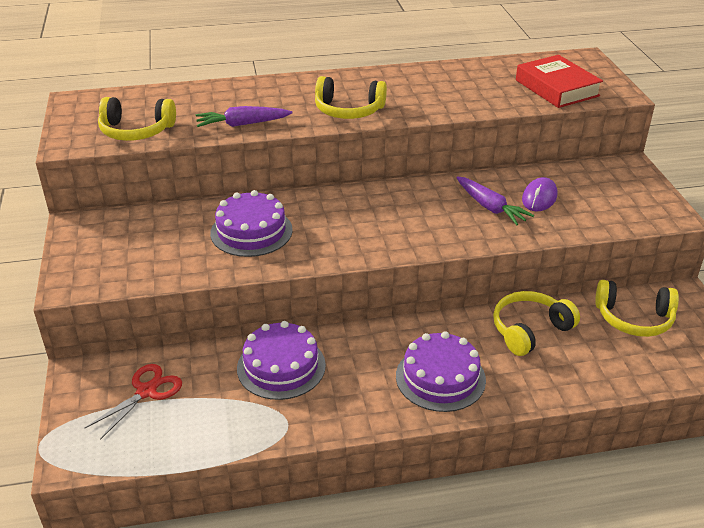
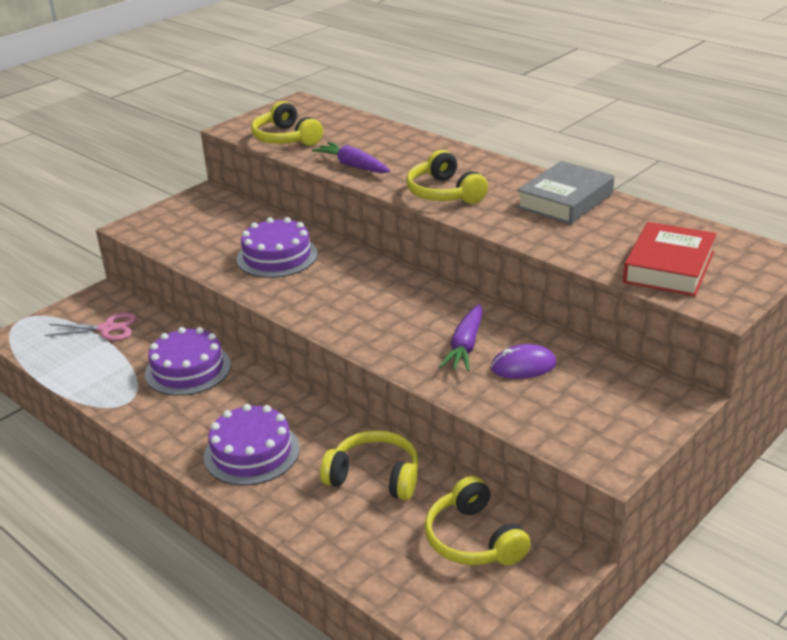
camera: 55 degrees right, 5 degrees down
red scissors [85,364,182,440] -> pink scissors [44,313,137,341]
none -> grey book [517,161,614,224]

